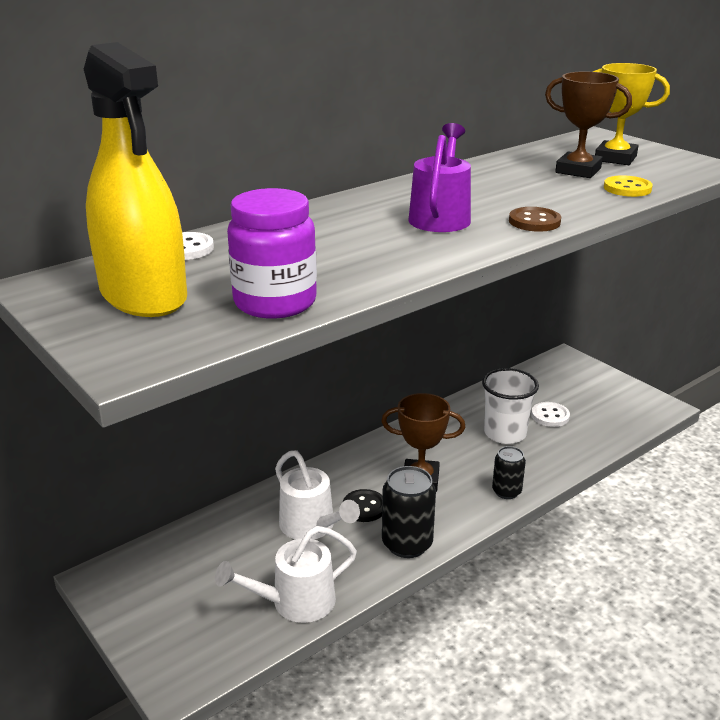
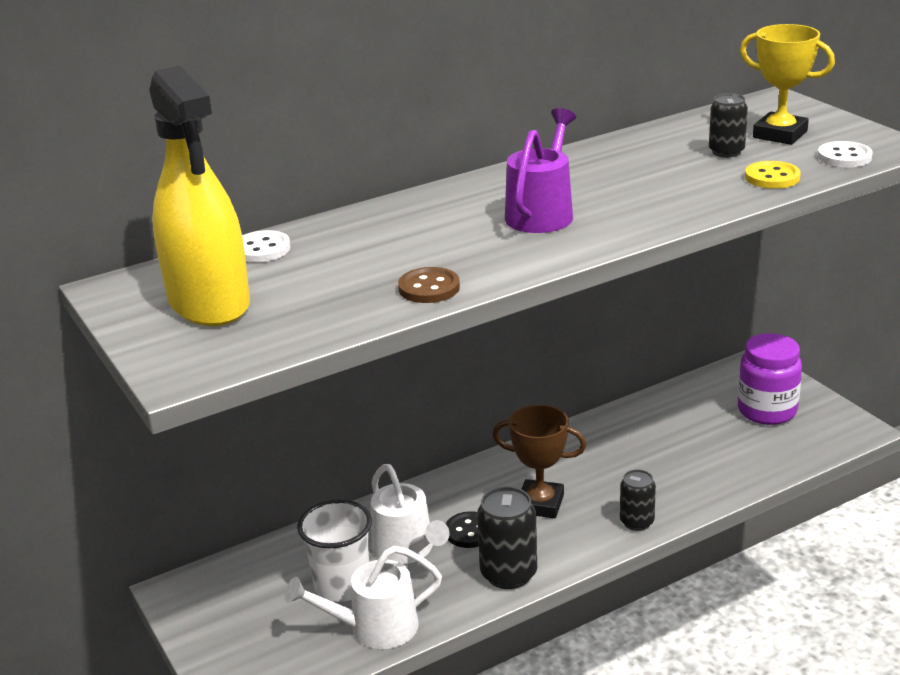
camera: 10 degrees right, 0 degrees up
purple jar [227,188,317,319] -> purple jar moved to [738,333,802,425]
white cup [482,368,539,444] -> white cup moved to [297,499,372,602]
brown button [509,207,561,232] -> brown button moved to [398,267,460,303]
white button [531,402,570,427] -> white button moved to [818,141,872,167]
brown trophy [545,71,632,178] -> black can [709,93,748,158]

